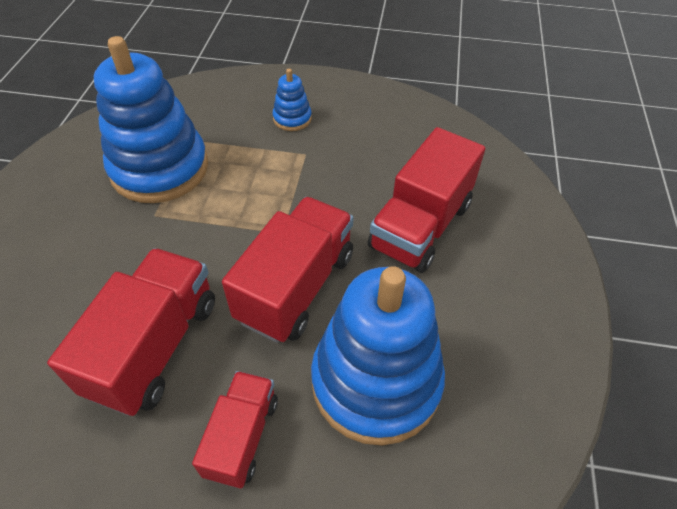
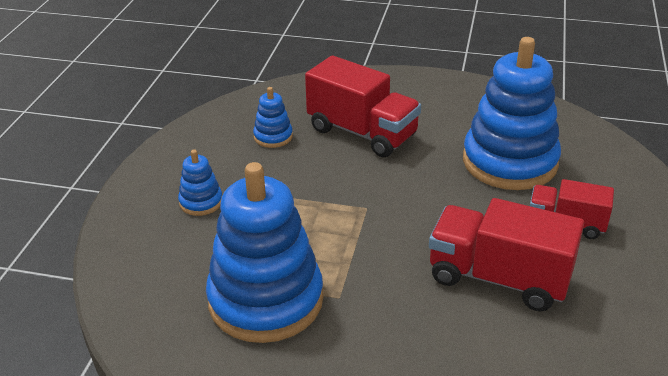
camera: 85 degrees left, 15 degrees down
red truck [222,197,354,343] -> none
none -> blue stacking toy [253,87,293,148]

